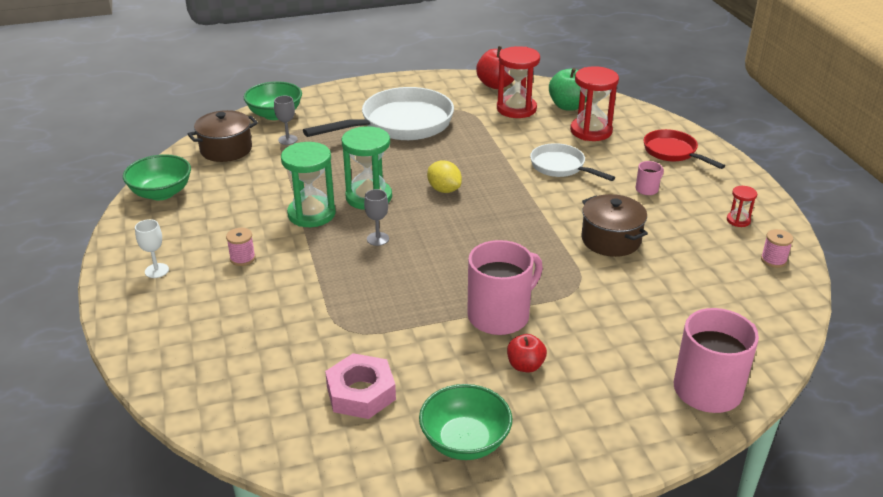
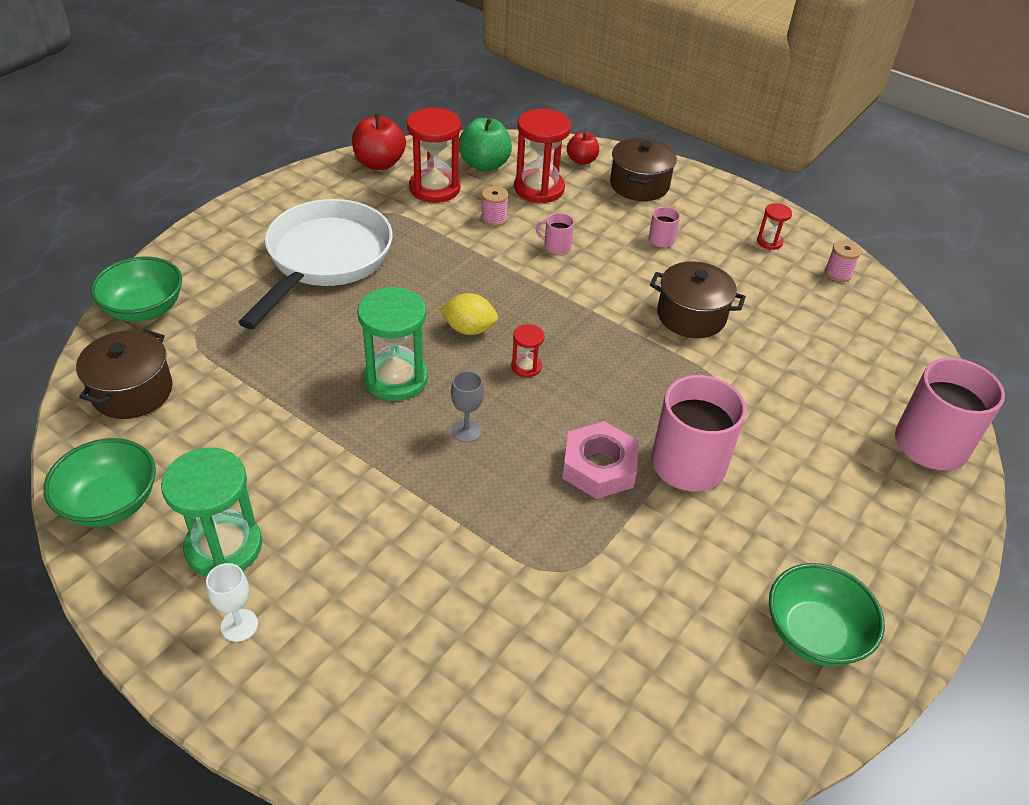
camera: 40 degrees left, 10 degrees up
pink spool [226,228,256,266] -> pink spool moved to [481,186,508,227]
grey goblet [274,96,298,145] -> none
green hourglass [281,142,336,227] -> green hourglass moved to [161,448,262,577]
pink nut [325,353,396,419] -> pink nut moved to [562,421,639,499]
red apple [507,334,547,373] -> red apple moved to [567,132,599,165]
white pan [530,143,615,181] -> pink mug [536,213,574,255]
red pan [644,129,725,169] -> brown pot [610,138,677,201]
none -> red hourglass [511,324,544,377]

